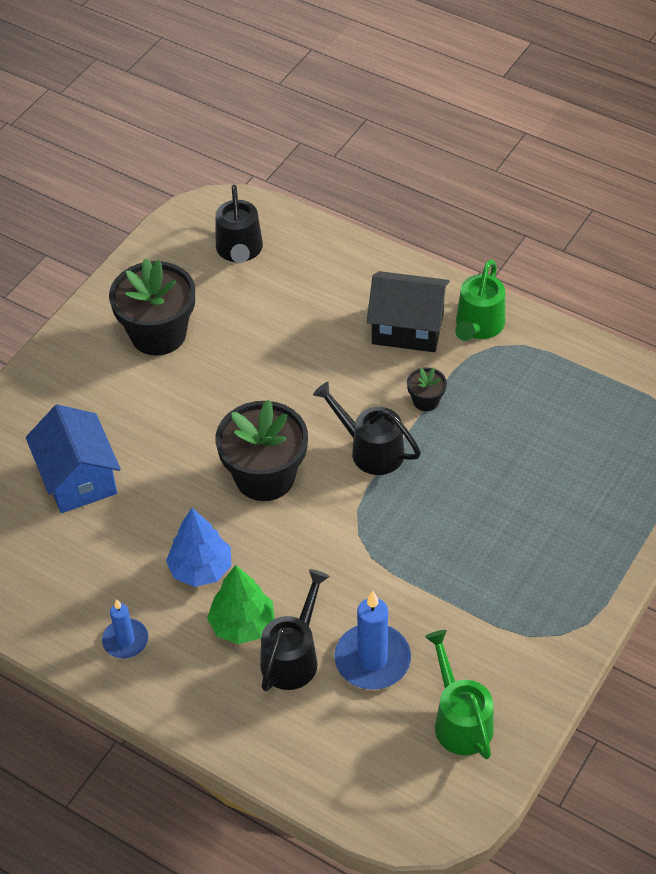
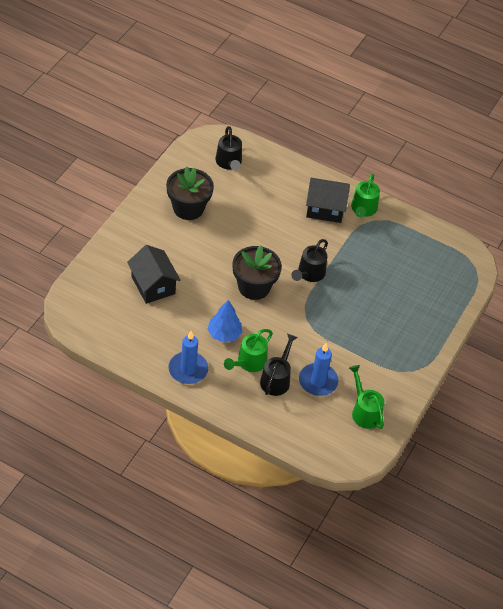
camera: 10 degrees left, 0 degrees up
blue house [26,405,121,513] -> black house [127,245,181,304]
blue candle [102,599,148,658] -> blue candle [168,331,208,384], size x1.63
green tree [207,565,275,644] -> green watering can [224,329,273,372]
black watering can [313,382,421,475] -> black watering can turned 90 degrees counterclockwise [291,239,328,282]
black flower pot [407,367,447,411] -> none

